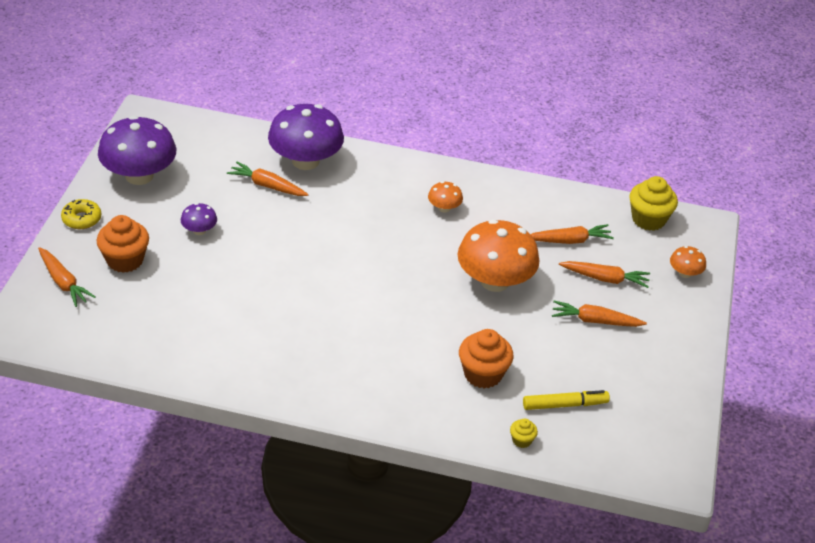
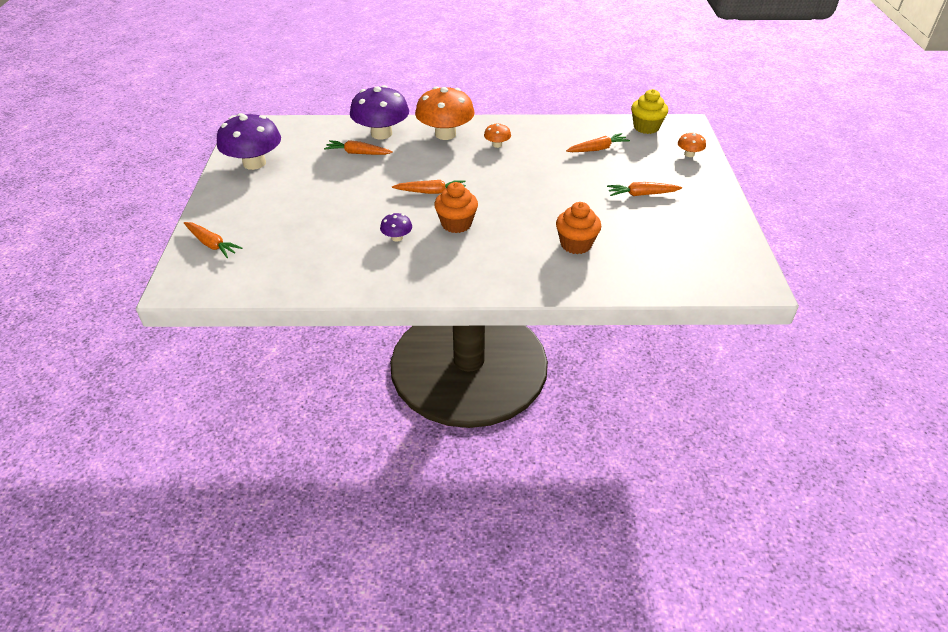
camera: 10 degrees left, 0 degrees up
yellow donut [61,199,101,229] -> none
orange cupcake [96,215,149,273] -> orange cupcake moved to [434,182,478,233]
purple mushroom [181,203,217,235] -> purple mushroom moved to [380,213,412,242]
orange mushroom [458,219,540,292] -> orange mushroom moved to [415,86,475,140]
yellow cupcake [510,419,538,448] -> none
yellow marker [523,390,610,410] -> none
orange carrot [559,261,650,288] -> orange carrot moved to [392,180,466,194]

